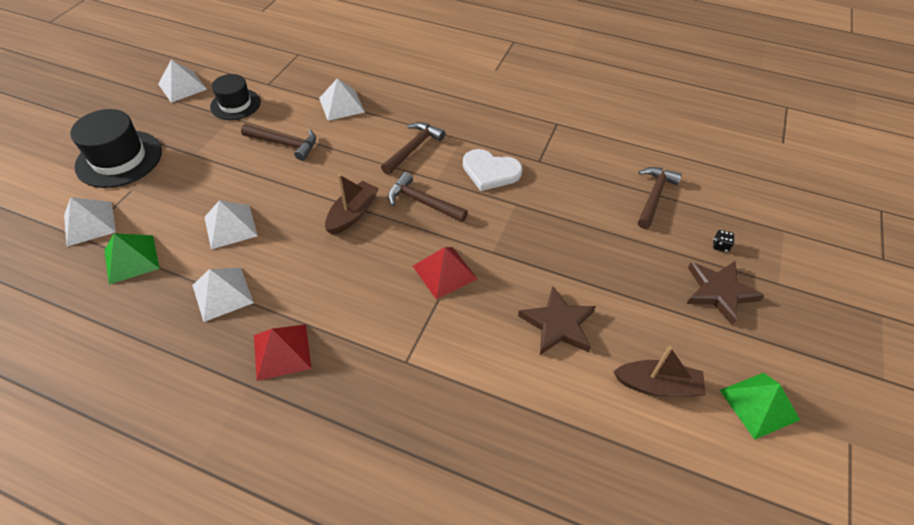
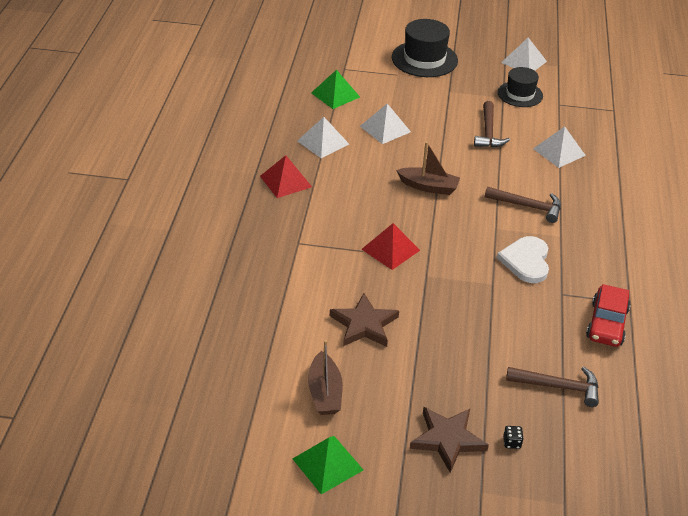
camera: 75 degrees right, 10 degrees down
white pyramid [64,197,116,247] -> none
brown hammer [388,172,468,222] -> none
none -> red car [586,284,631,347]

